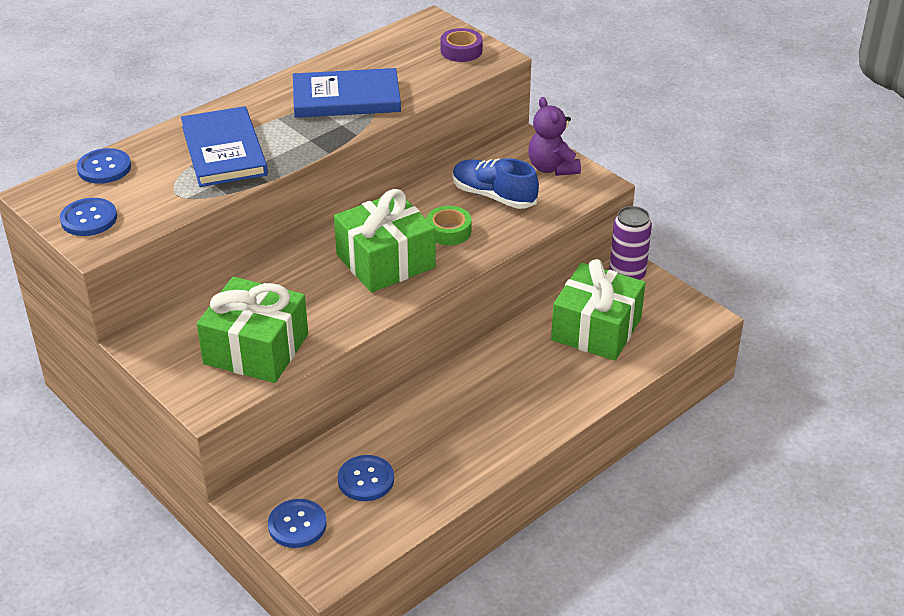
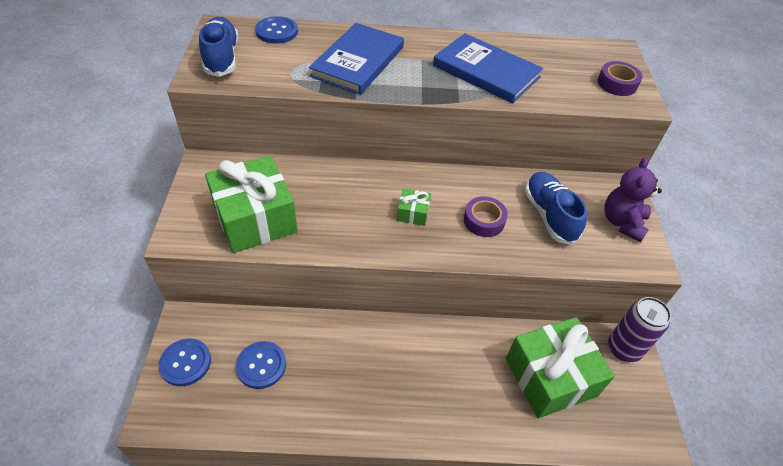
camera: 40 degrees right, 10 degrees up
blue button [60,198,117,236] -> blue shoe [199,17,238,77]
green gift [334,189,436,293] -> green gift [397,188,431,226], size x0.43
green tape [426,206,472,245] -> purple tape [464,196,508,237]

